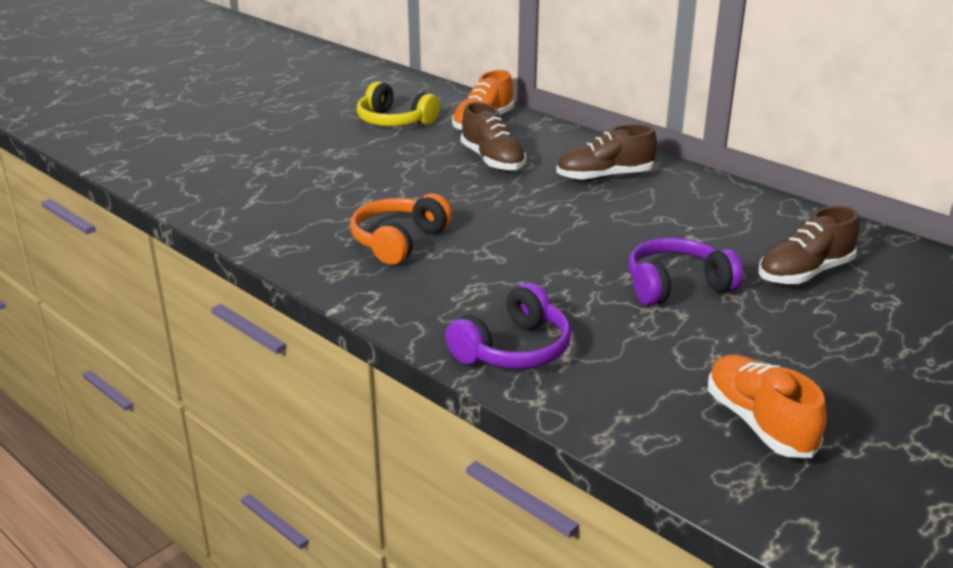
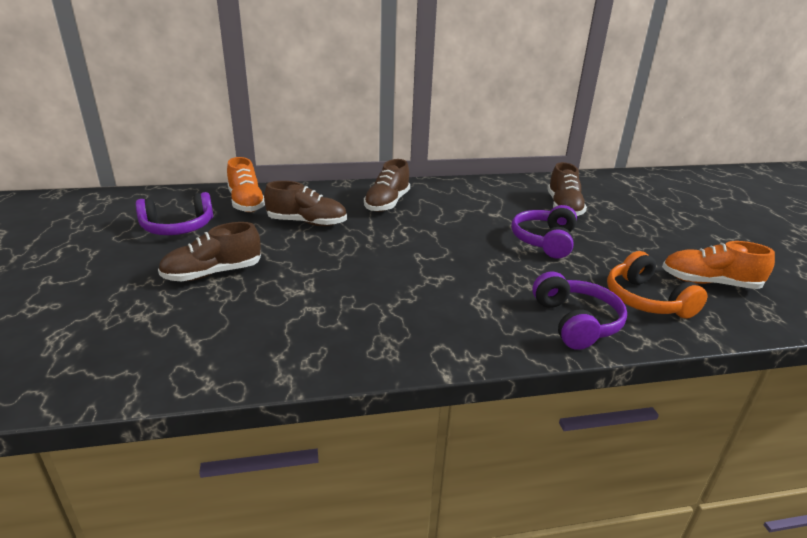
camera: 55 degrees left, 0 degrees up
orange headphones [350,194,452,265] -> orange headphones moved to [607,251,707,319]
yellow headphones [357,81,440,126] -> purple headphones [136,192,213,235]
none -> brown shoe [158,222,261,281]

